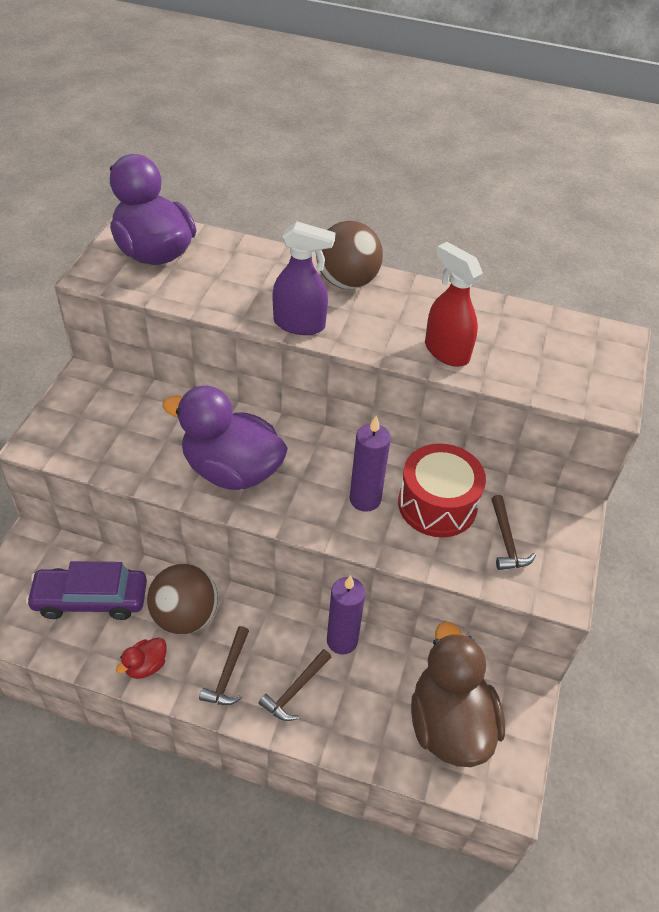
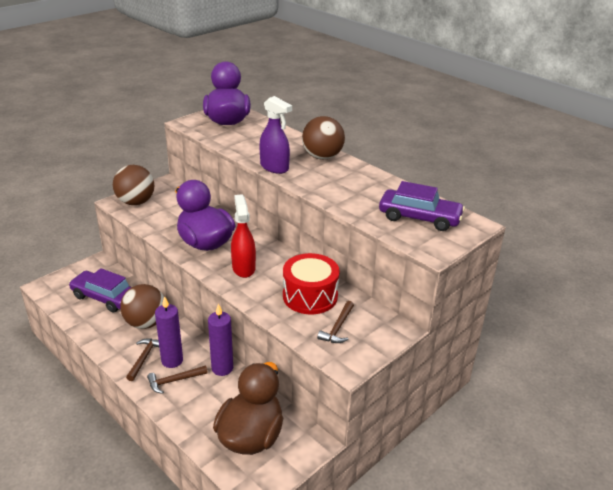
camera: 30 degrees right, 15 degrees down
red duck [116,637,166,679] -> none
brown hammer [199,626,249,705] -> brown hammer turned 150 degrees clockwise [126,339,159,381]
purple candle [349,416,391,512] -> purple candle moved to [155,296,183,368]
red spray bottle [425,242,483,367] -> red spray bottle moved to [231,194,256,278]
none -> brown ball [113,165,154,205]
none -> purple car [379,181,465,231]

